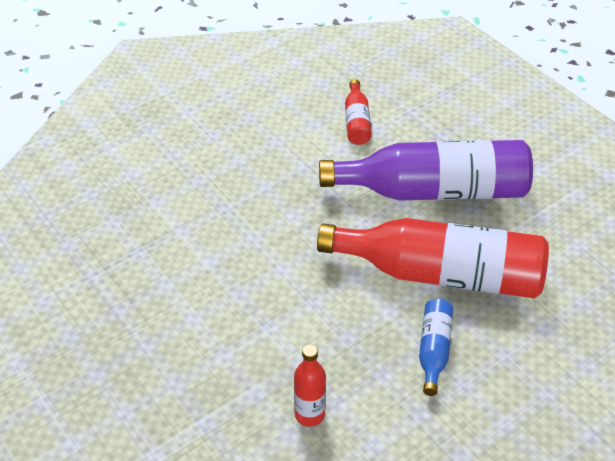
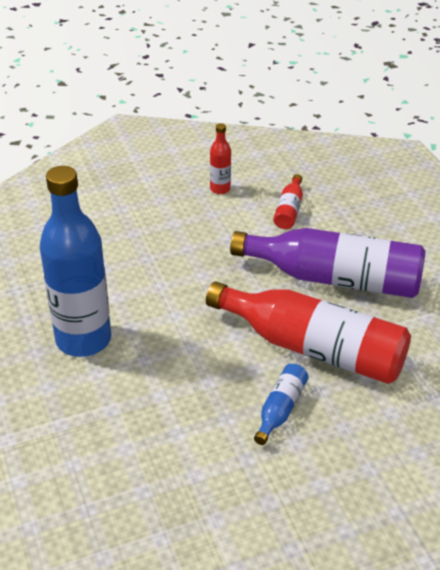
camera: 15 degrees right, 5 degrees down
red bottle [294,344,326,427] -> red bottle moved to [210,123,231,194]
none -> blue bottle [40,166,111,357]

